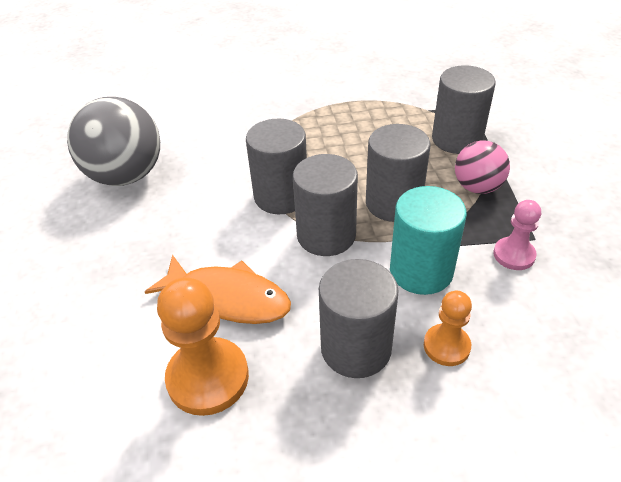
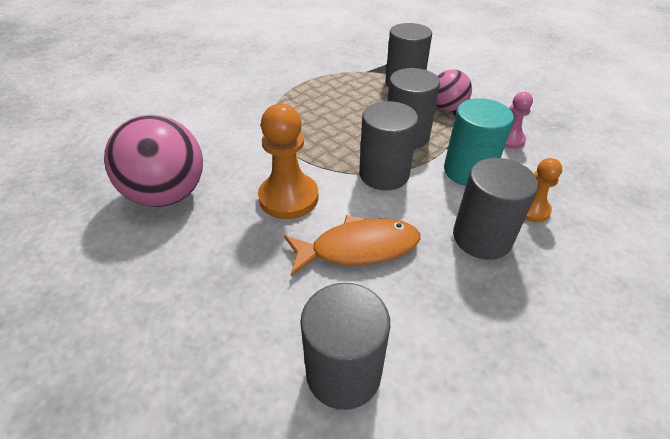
camera: 35 degrees left, 0 degrees up
grey ball [67,97,160,186] -> pink ball [104,115,203,207]
orange pawn [157,277,249,416] -> orange pawn moved to [258,104,318,219]
grey cylinder [246,119,307,214] -> grey cylinder moved to [300,283,390,410]

